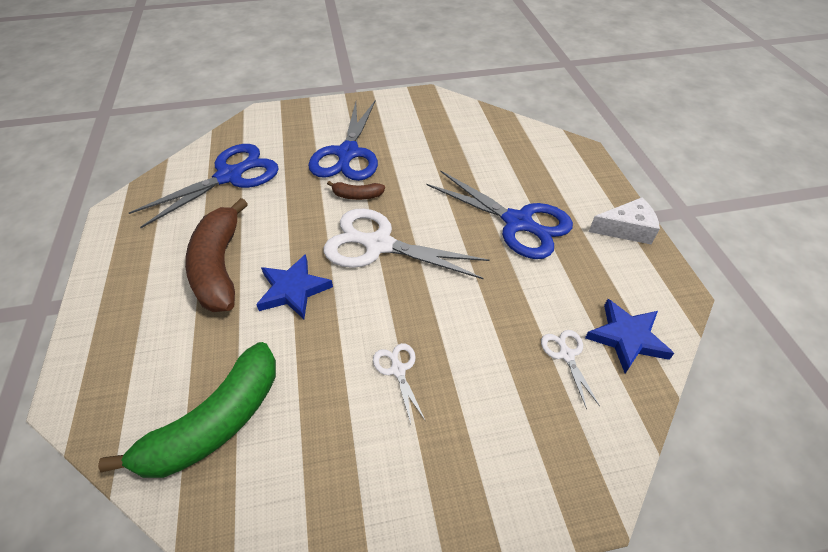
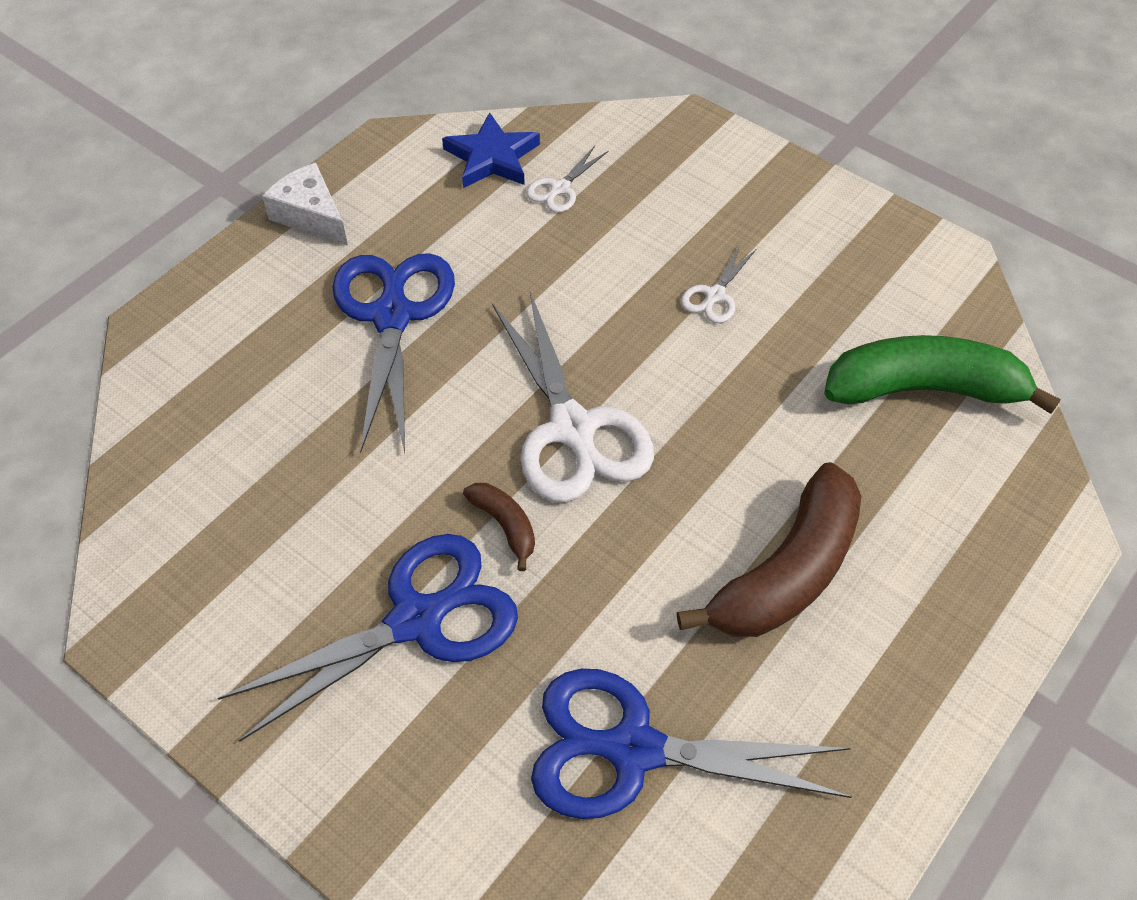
camera: 130 degrees left, 5 degrees up
blue star [256,254,333,319] -> none

